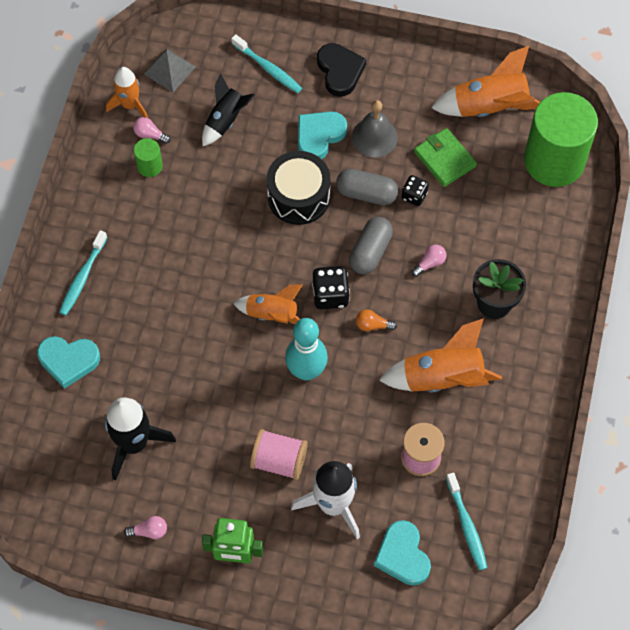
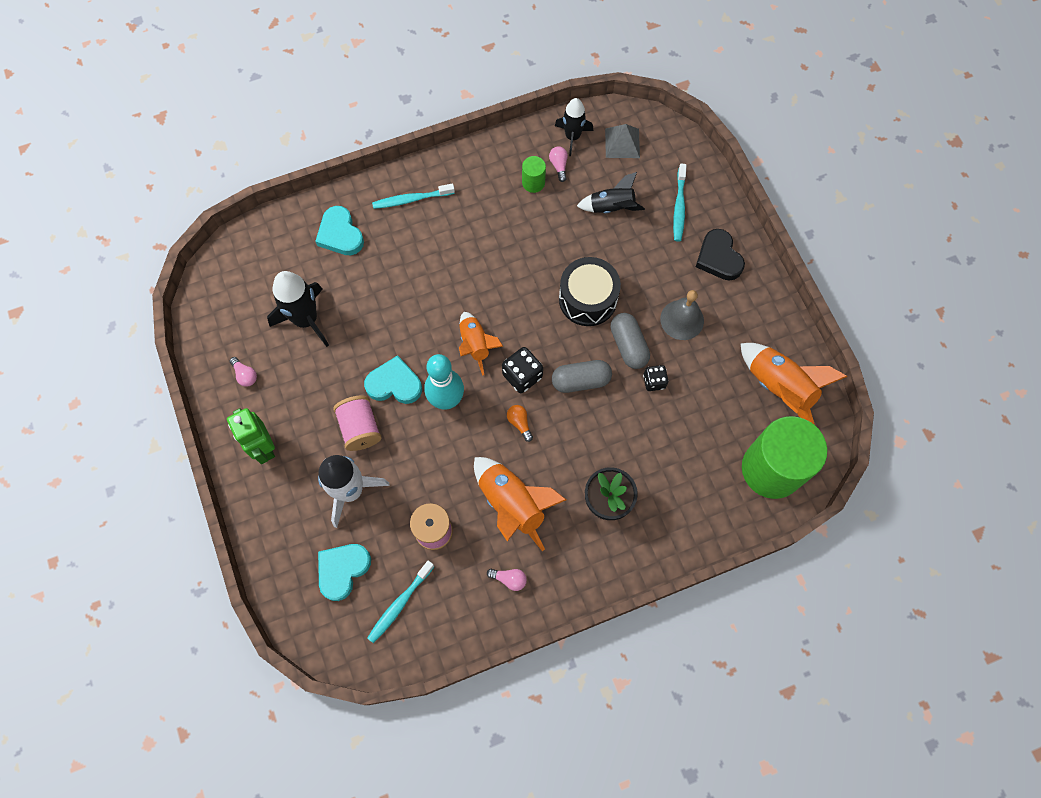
camera: 55 degrees right, 5 degrees up
orange rocket [106,67,148,118] -> black rocket [555,98,593,156]
turquoise heart [298,111,347,159] -> turquoise heart moved to [364,355,422,404]
black heart [317,43,366,97] -> black heart turned 120 degrees clockwise [696,229,745,280]
pink light bulb [411,245,446,277] -> pink light bulb moved to [487,569,527,591]
green wallet [414,128,477,187] -> none

